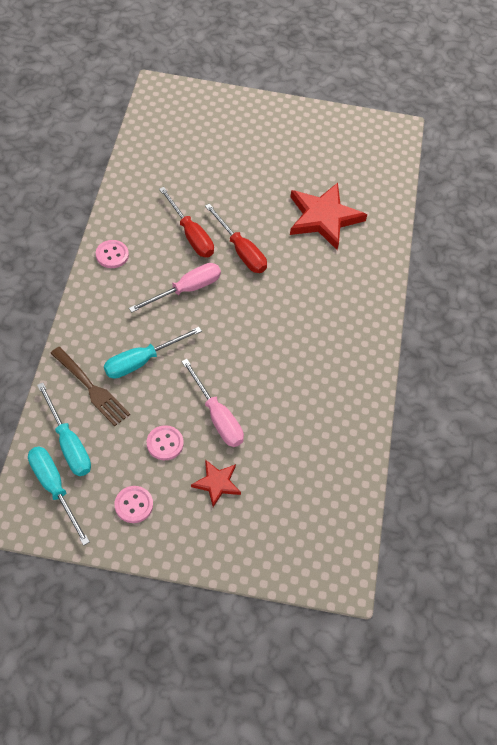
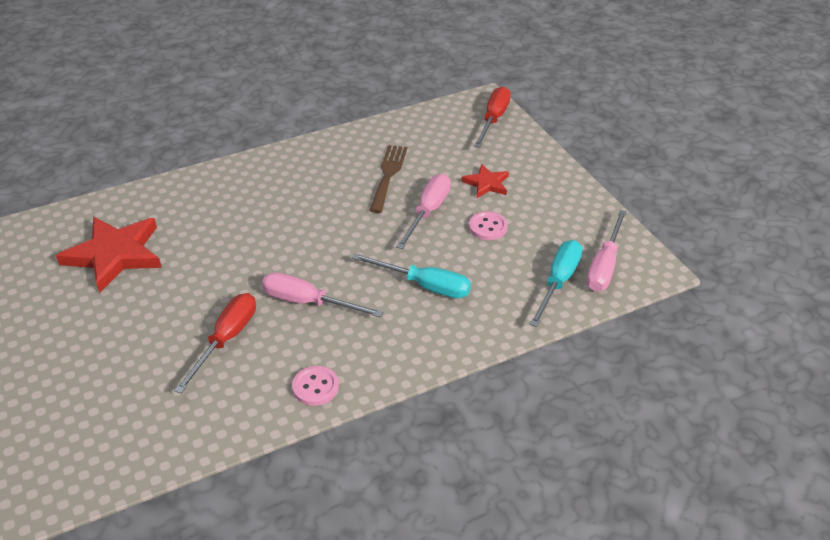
camera: 120 degrees left, 15 degrees down
turquoise screwdriver [28,447,90,546] -> pink screwdriver [586,210,627,291]
brown fork [50,347,130,426] -> brown fork moved to [369,145,407,213]
pink button [115,486,153,523] -> none
red screwdriver [205,204,267,273] -> red screwdriver moved to [474,86,511,148]

